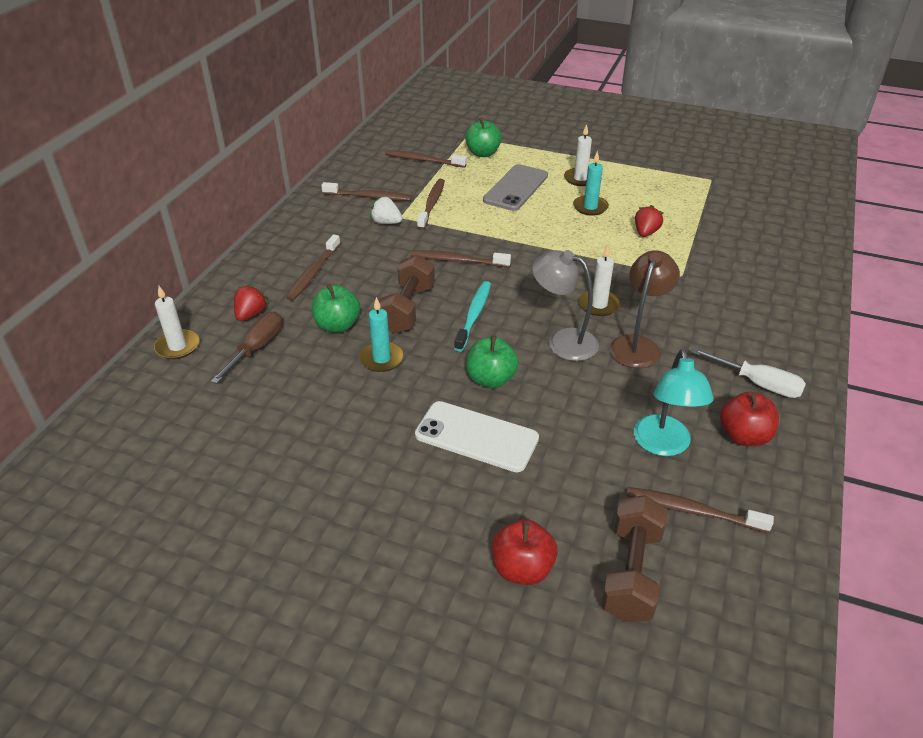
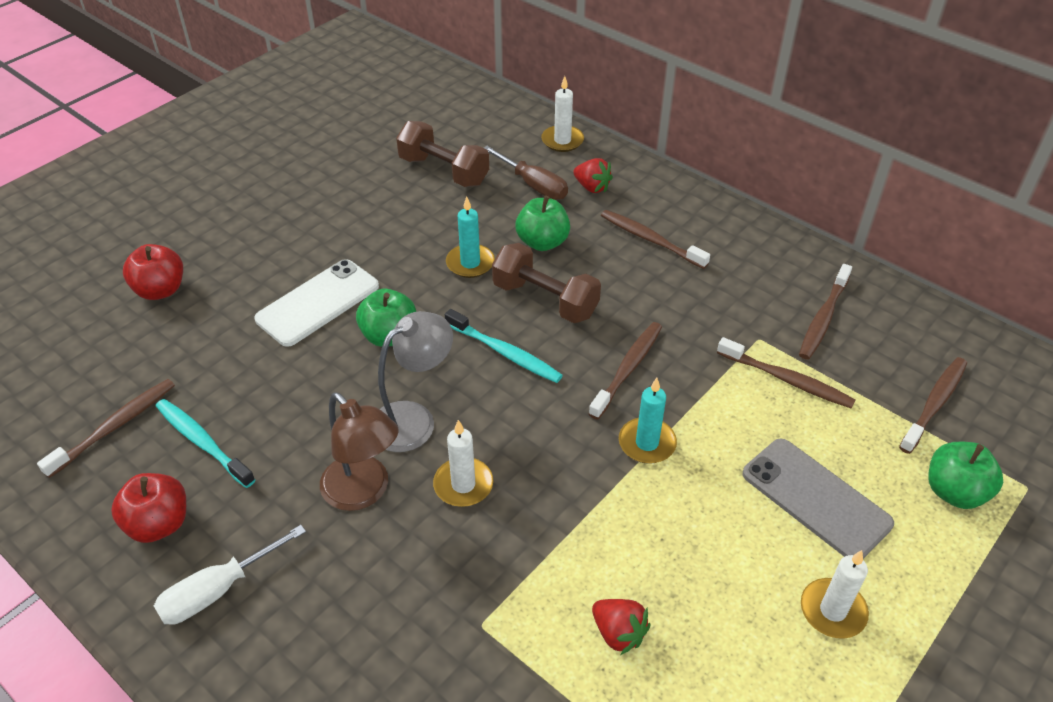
camera: 110 degrees right, 5 degrees up
white strawberry [370,196,403,224] -> none
turquoise candle [573,151,609,216] -> turquoise candle moved to [619,378,677,464]
brown dumbbell [601,495,668,622] -> brown dumbbell moved to [396,121,489,187]
turquoise lamp [634,349,714,456] -> turquoise toothbrush [156,399,255,488]

